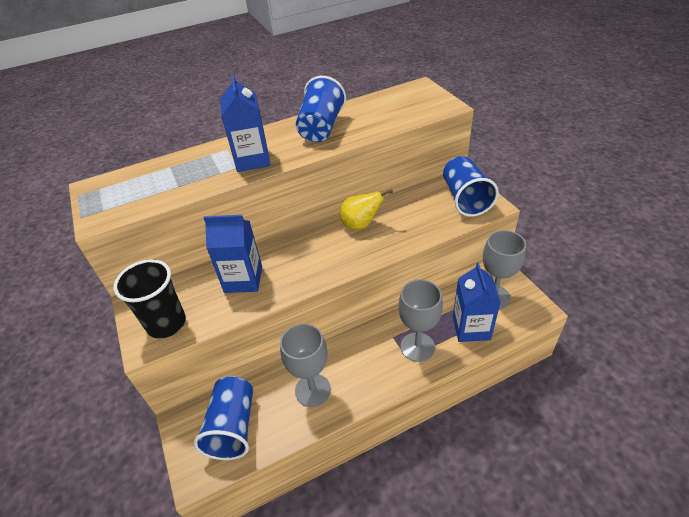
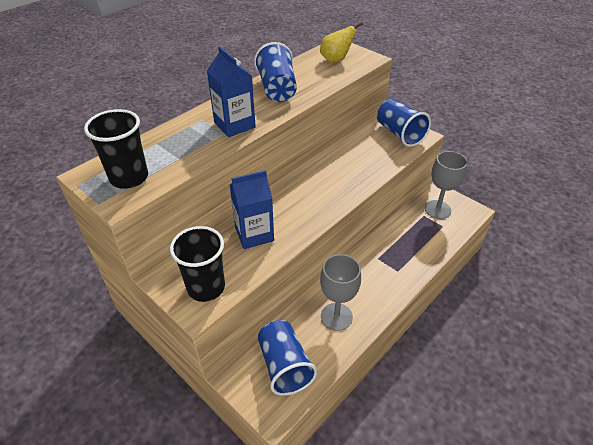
camera: 25 degrees left, 0 degrees up
yellow pear [340,189,393,230] -> yellow pear moved to [320,22,363,63]
grey goblet [398,279,443,362] -> none
blue carton [453,262,501,342] -> none
none -> black cup [84,109,148,189]

